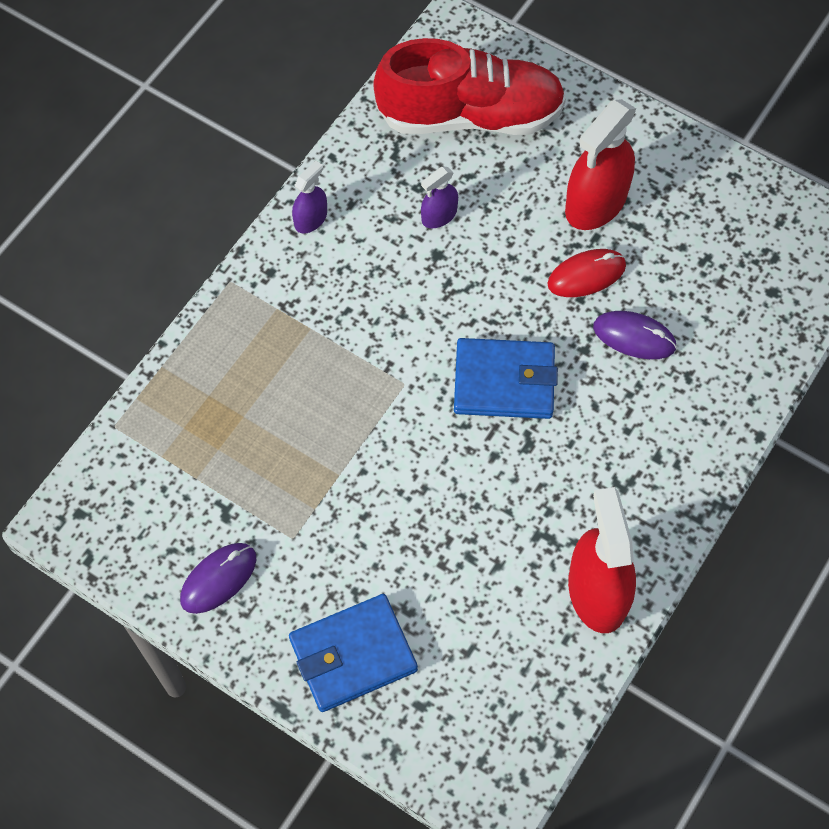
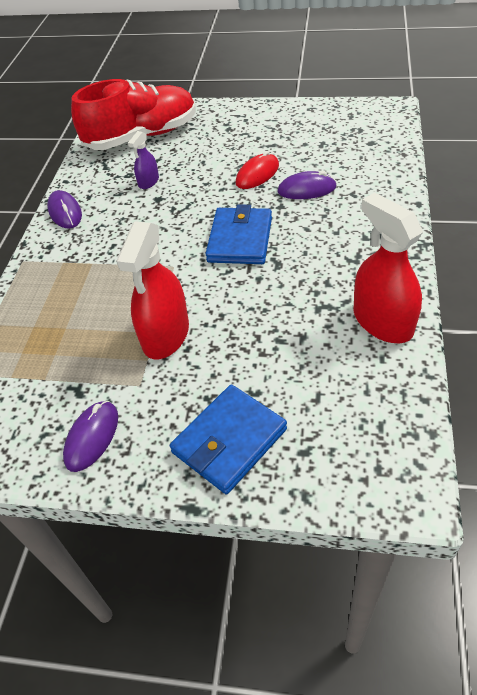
camera: 20 degrees left, 15 degrees down
purple spray bottle [292,161,327,234] -> purple mouse [47,190,82,229]
blue wallet [454,338,558,419] -> blue wallet turned 60 degrees counterclockwise [205,204,272,264]
red spray bottle [565,99,636,230] -> red spray bottle moved to [116,221,189,359]

